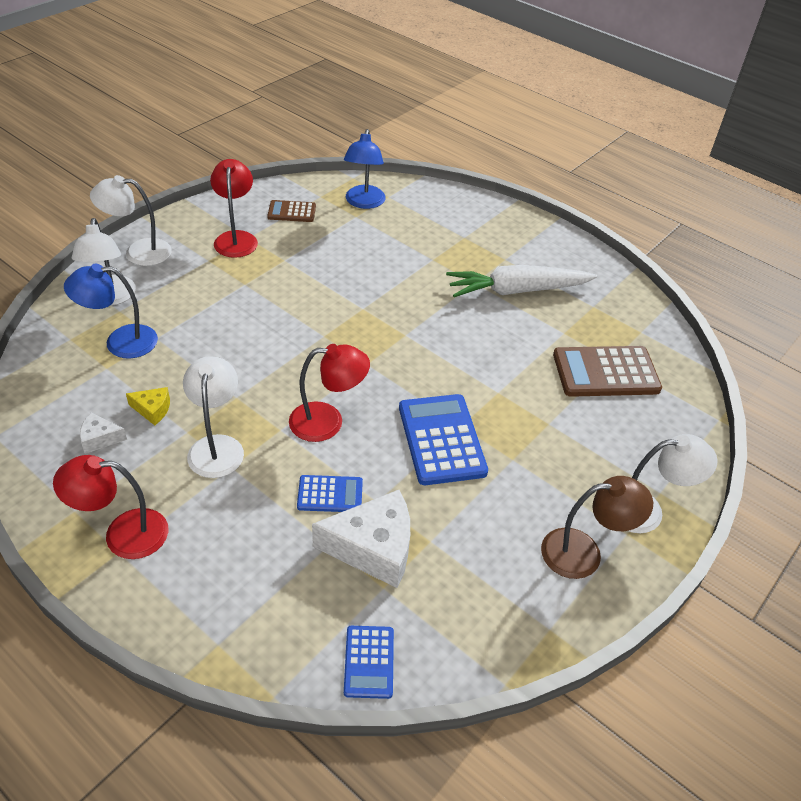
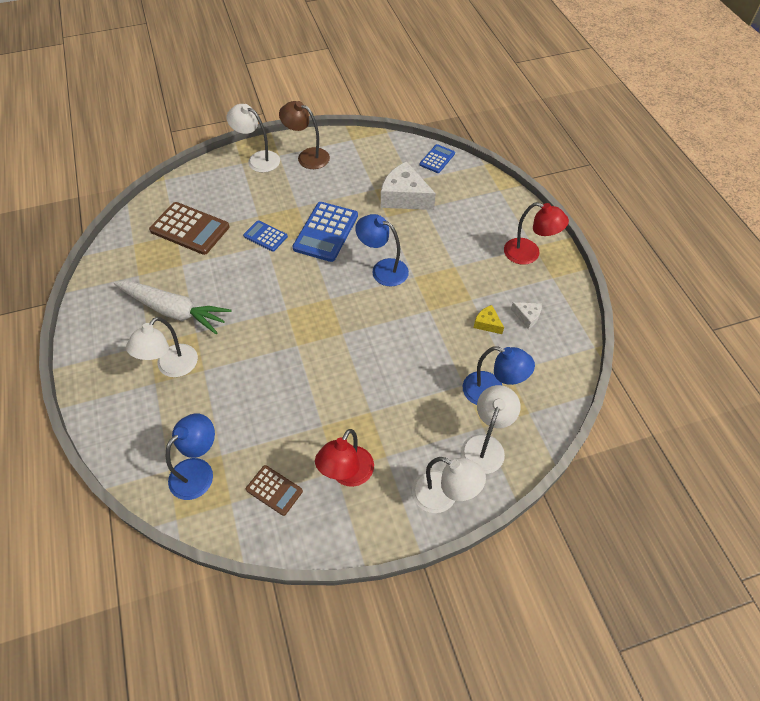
camera: 145 degrees left, 10 degrees up
white lamp [183,356,244,478] -> white lamp moved to [126,317,198,377]
red lamp [289,344,370,442] -> blue lamp [355,214,409,287]
blue calculator [297,475,363,512] -> blue calculator moved to [243,220,288,252]

